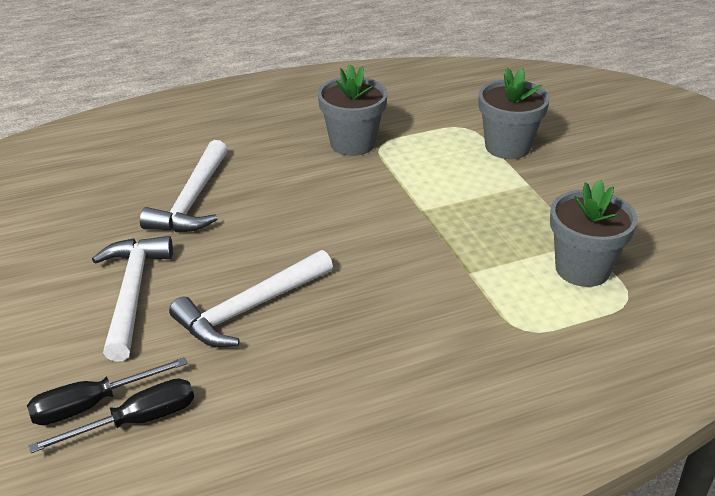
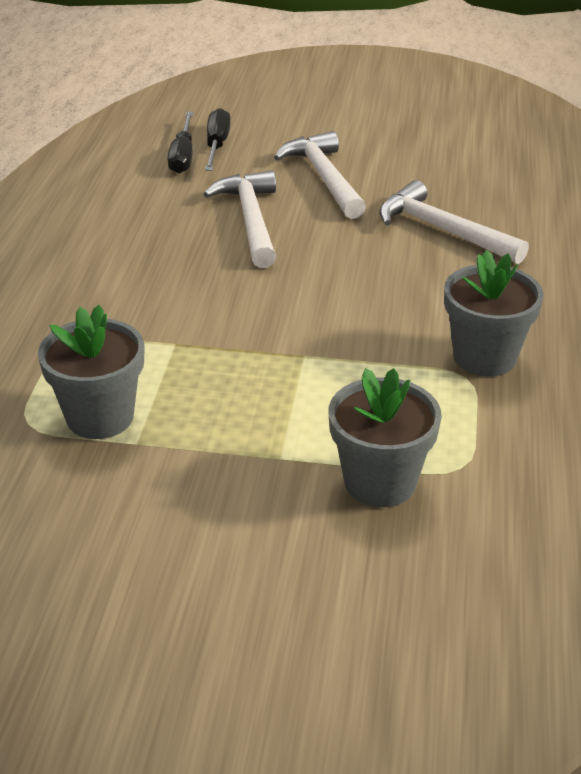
camera: 120 degrees right, 0 degrees up
white hammer [92,236,173,362] -> white hammer turned 135 degrees counterclockwise [274,131,366,219]

